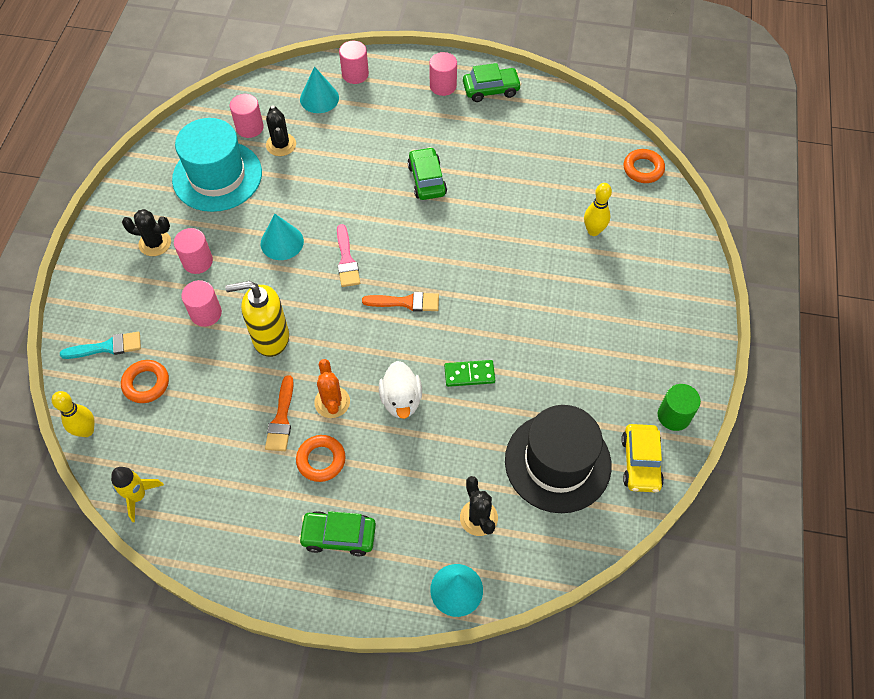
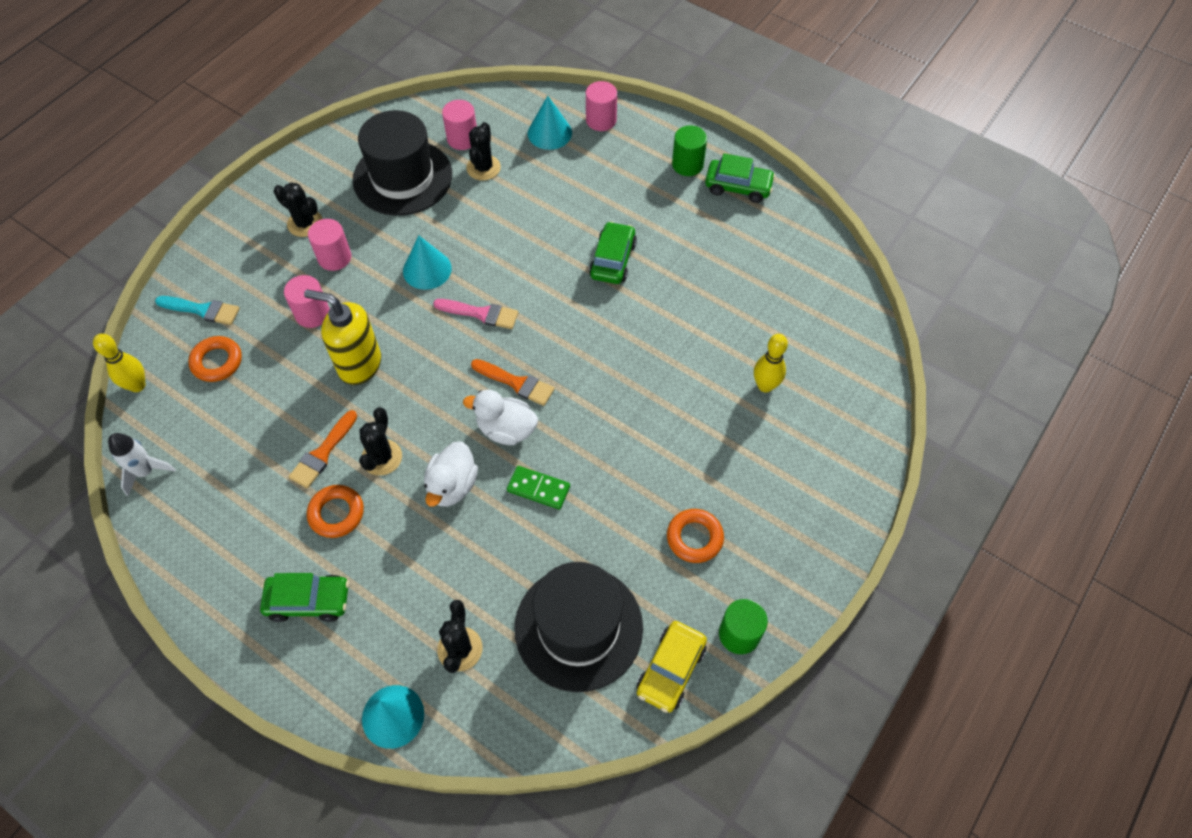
camera: 25 degrees right, 0 degrees up
yellow rocket [111,467,164,522] -> white rocket [108,433,176,496]
turquoise hat [172,118,262,212] -> black hat [352,110,452,216]
green car [298,511,376,557] -> green car turned 150 degrees clockwise [260,573,349,622]
orange cactus [314,359,350,418] -> black cactus [359,407,402,476]
pink brush [337,224,360,287] -> pink brush turned 90 degrees counterclockwise [433,299,519,329]
pink cylinder [429,52,457,96] -> green cylinder [672,125,707,176]
orange ring [624,149,665,183] -> orange ring moved to [667,509,724,563]
none -> white duck [463,390,538,445]

